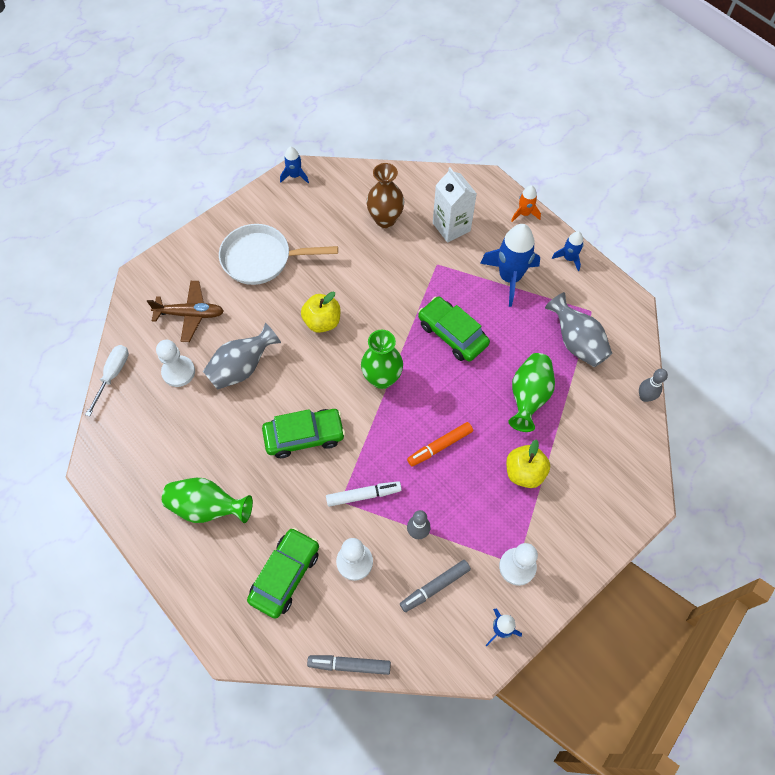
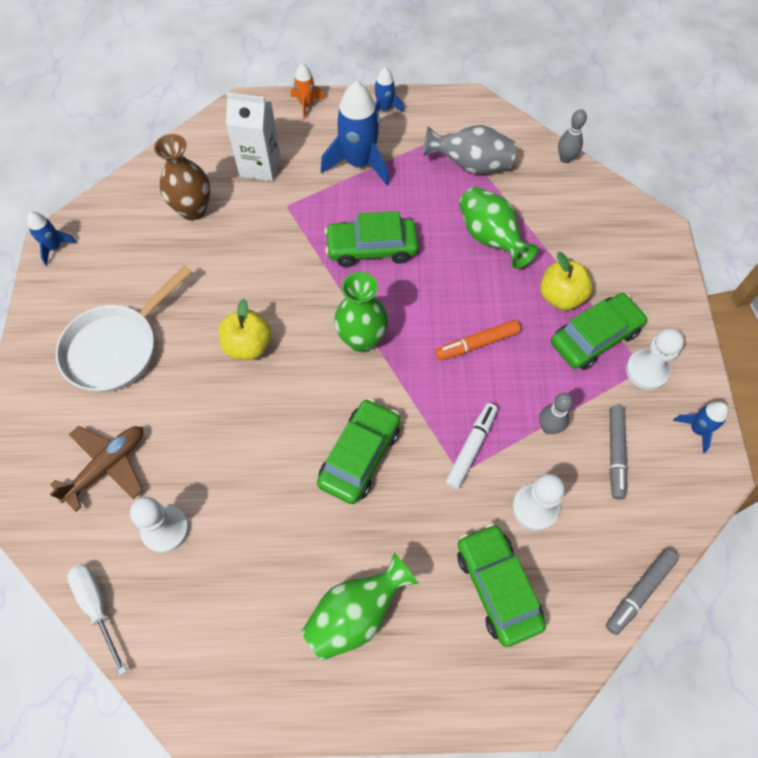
camera: 50 degrees left, 0 degrees up
grey vase [203,323,281,390] -> none
orange marker [407,422,473,466] -> orange marker turned 60 degrees clockwise [435,320,520,360]
none -> green car [551,293,648,370]

